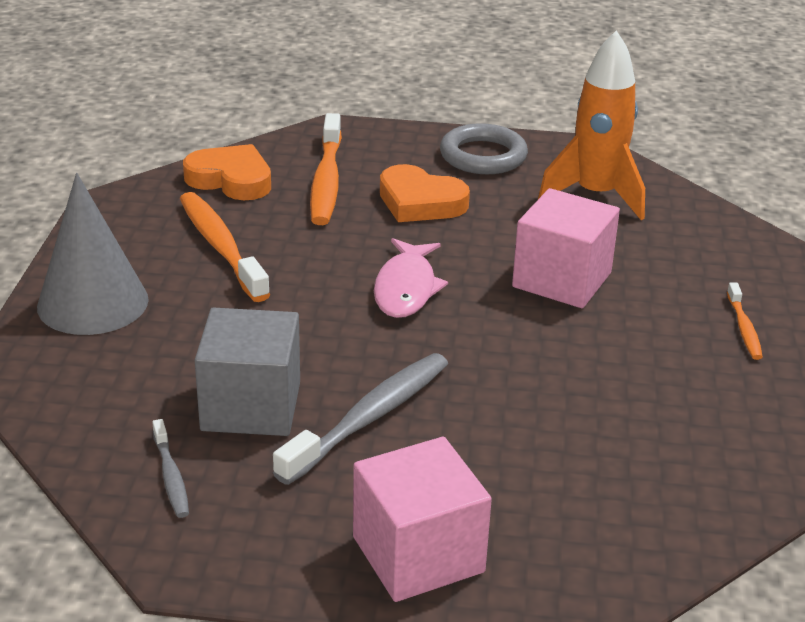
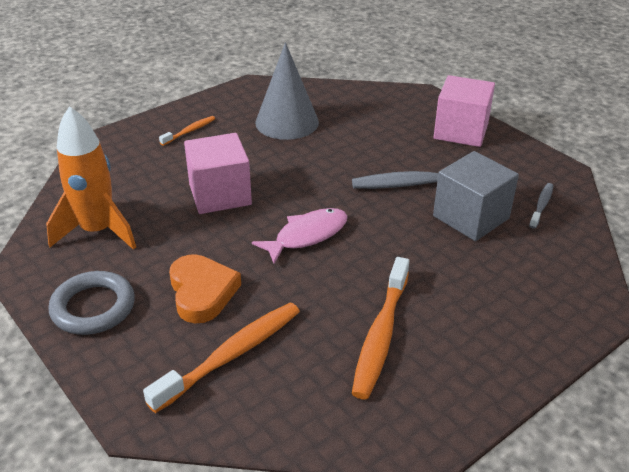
camera: 135 degrees left, 5 degrees up
grey cone [37,173,149,335] -> grey cone moved to [255,42,319,140]
orange heart [183,144,271,200] -> none

